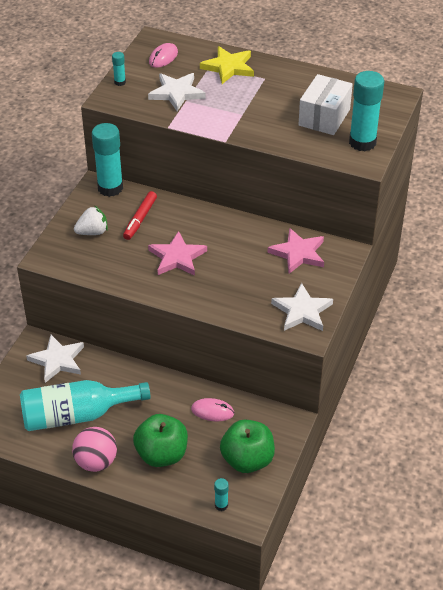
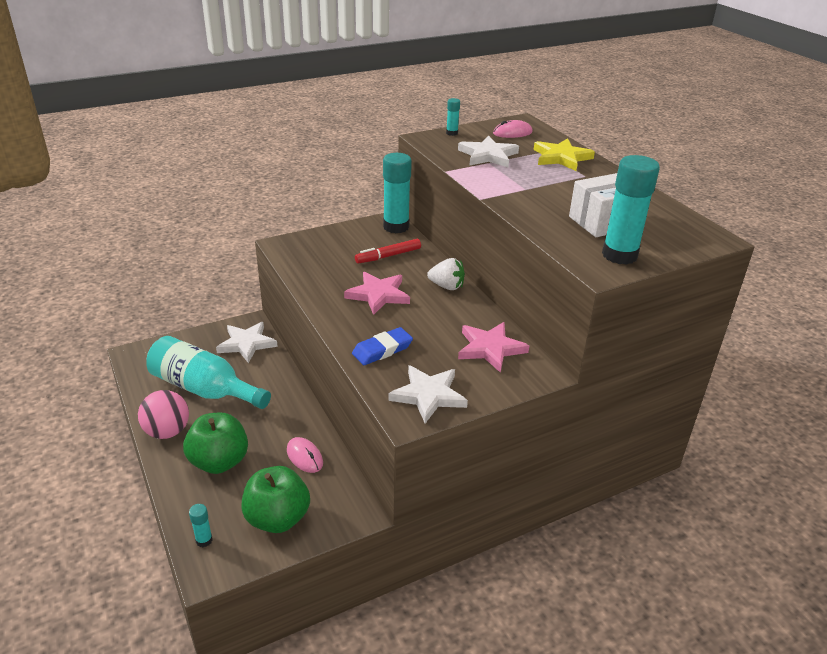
camera: 40 degrees right, 10 degrees down
white strawberry [74,206,108,235] -> white strawberry moved to [427,258,465,290]
none -> blue eraser [352,327,413,365]

